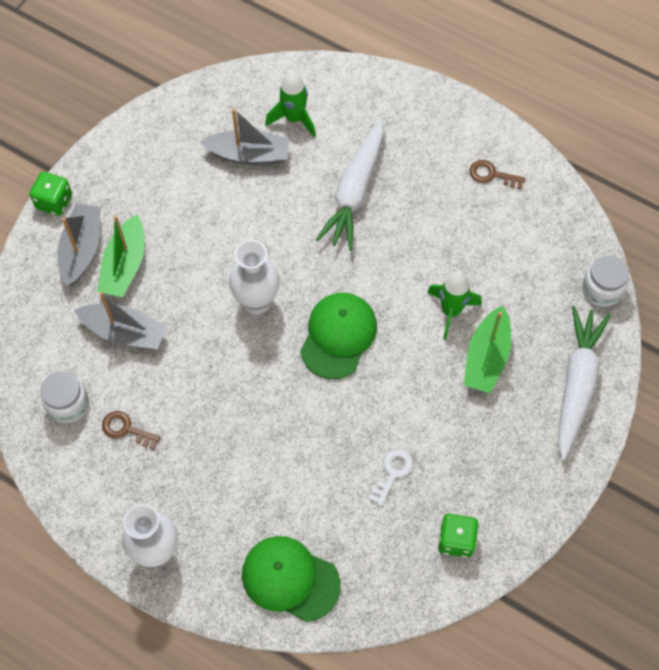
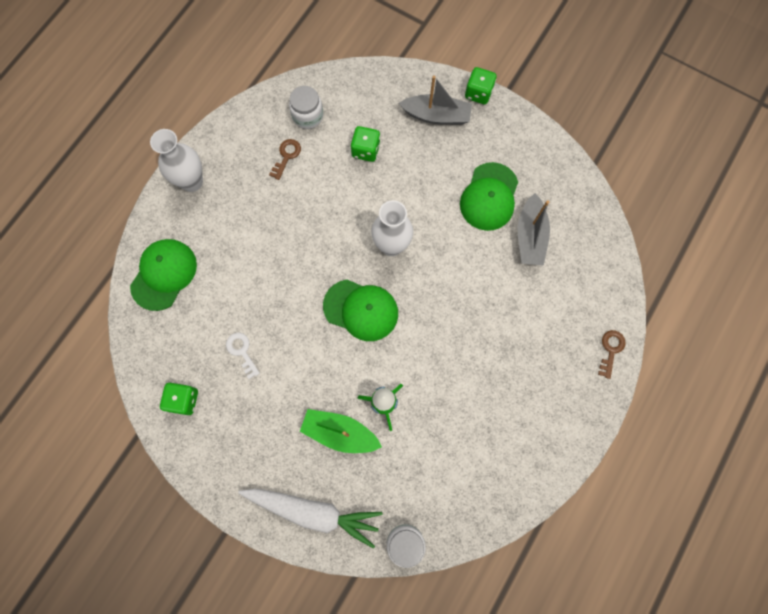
camera: 90 degrees right, 10 degrees up
grey boat [75,291,167,349] -> green dice [351,126,380,162]
green boat [97,214,145,297] -> none
green rocket [265,71,316,137] -> none
white carrot [316,118,384,251] -> none
white key [368,449,413,506] -> white key turned 150 degrees counterclockwise [226,333,260,379]
brown key [470,160,525,190] -> brown key moved to [598,330,626,379]
none -> green cap [460,162,518,231]

